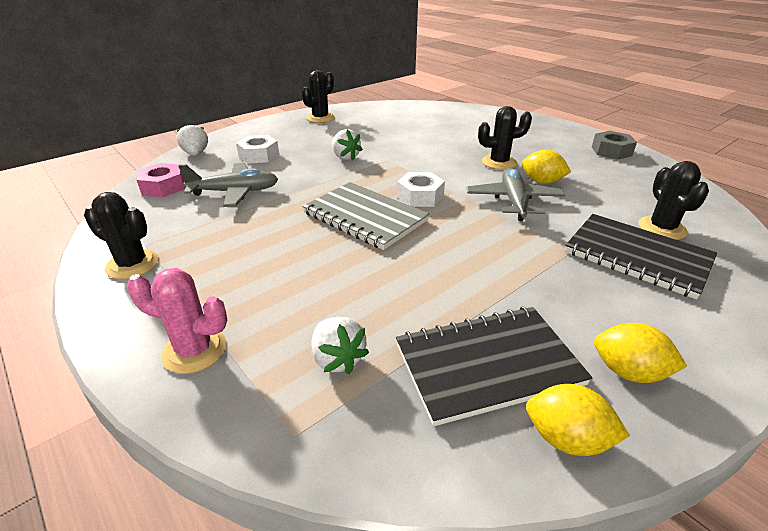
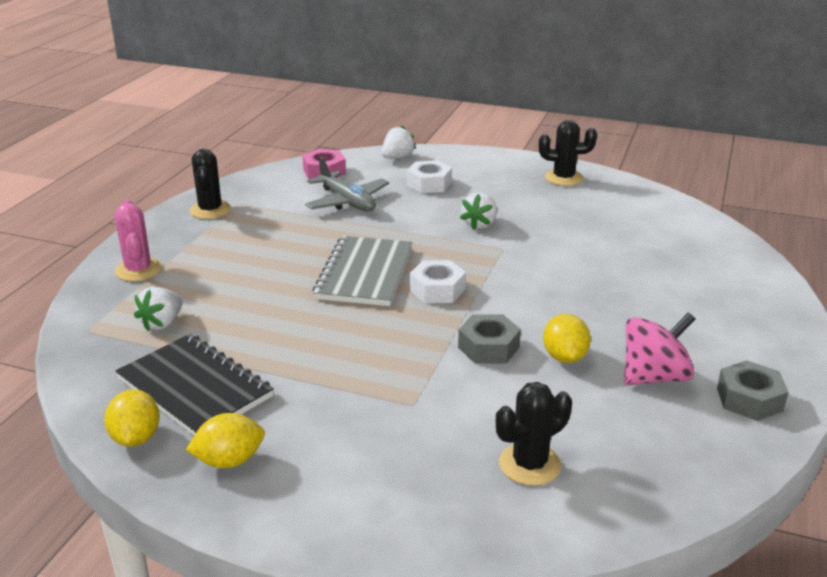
camera: 60 degrees right, 5 degrees down
grey plane [467,168,566,221] -> grey nut [458,314,521,364]
black cactus [478,106,532,170] -> none
black notebook [565,214,717,299] -> none
yellow lemon [594,323,687,383] -> yellow lemon turned 75 degrees clockwise [186,413,265,468]
none -> pink spinning top [624,312,695,385]

